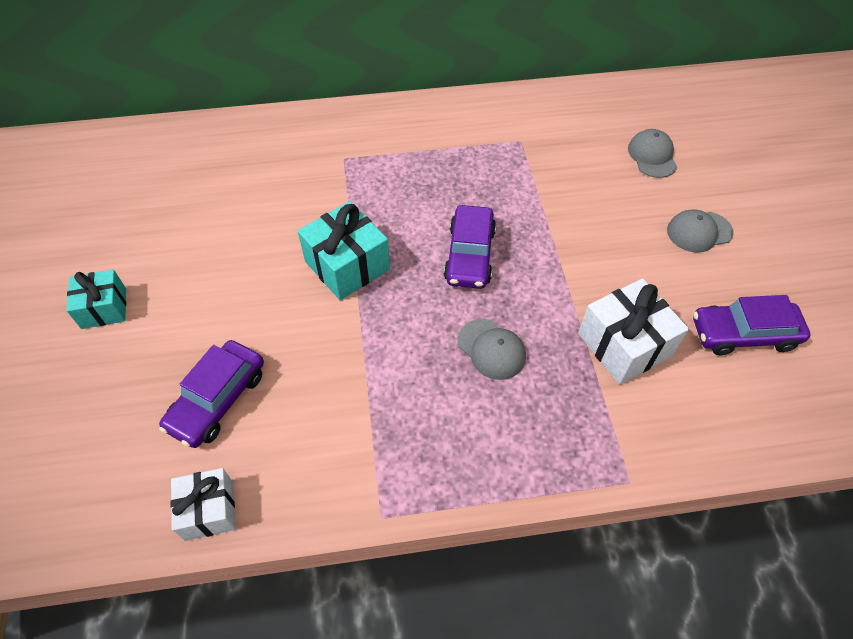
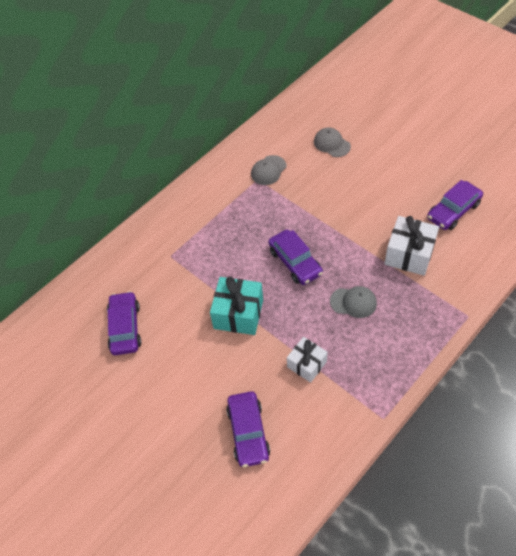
camera: 35 degrees left, 0 degrees up
turquoise gift [66,269,126,329] -> none
white gift [170,468,236,541] -> white gift moved to [287,337,328,383]
grey cap [667,209,734,253] -> grey cap moved to [251,155,286,185]
none -> purple car [107,291,141,355]

